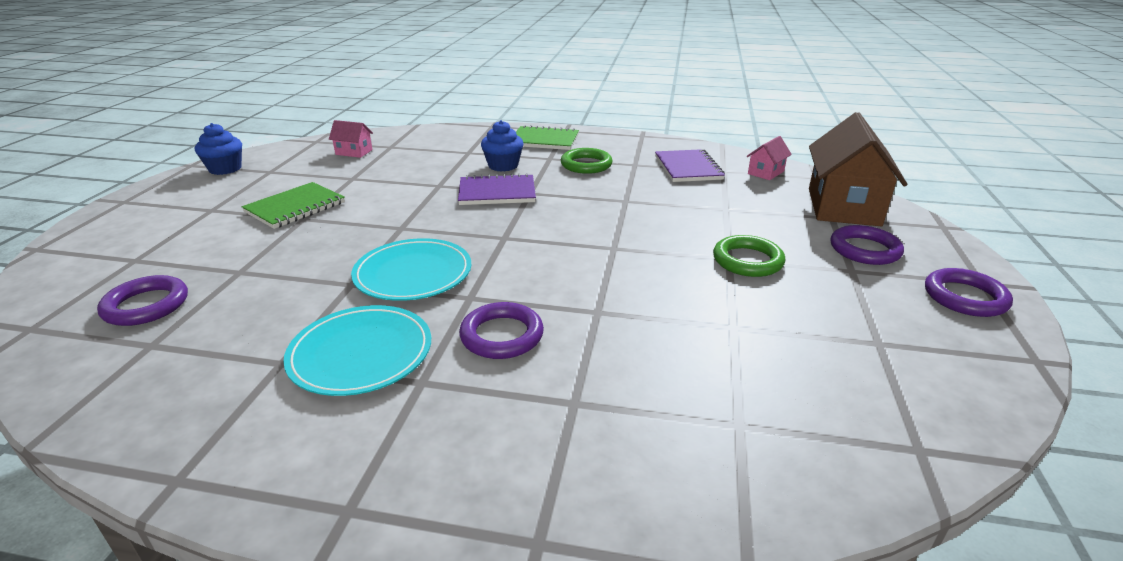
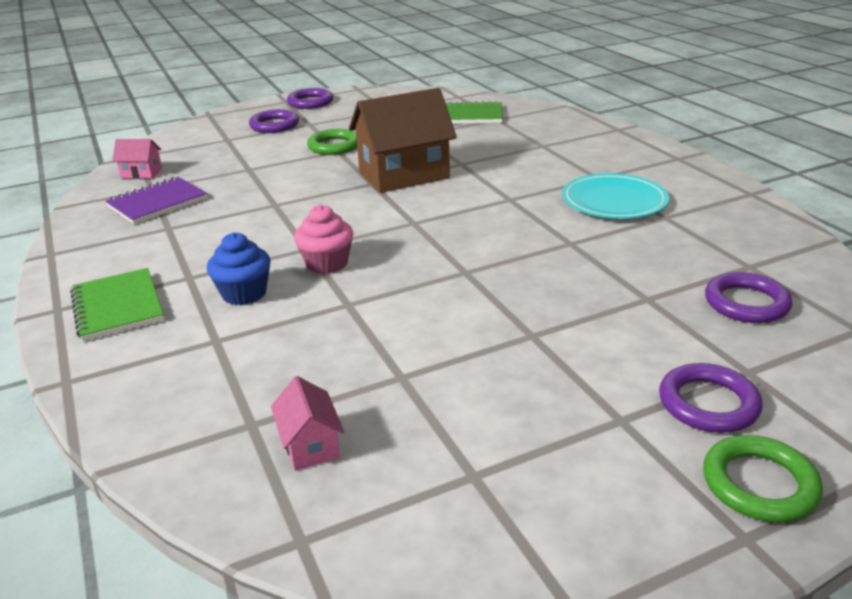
camera: 125 degrees left, 0 degrees up
blue cupcake [195,123,242,175] -> none
green notebook [242,182,345,229] -> green notebook moved to [446,101,503,124]
turquoise plate [351,238,471,301] -> none
purple notebook [458,173,536,205] -> pink cupcake [294,205,353,274]
purple ring [459,302,544,359] -> purple ring moved to [659,363,762,433]
green ring [561,148,613,174] -> green ring moved to [703,435,823,523]
brown house [809,112,907,226] -> brown house moved to [349,88,457,193]

